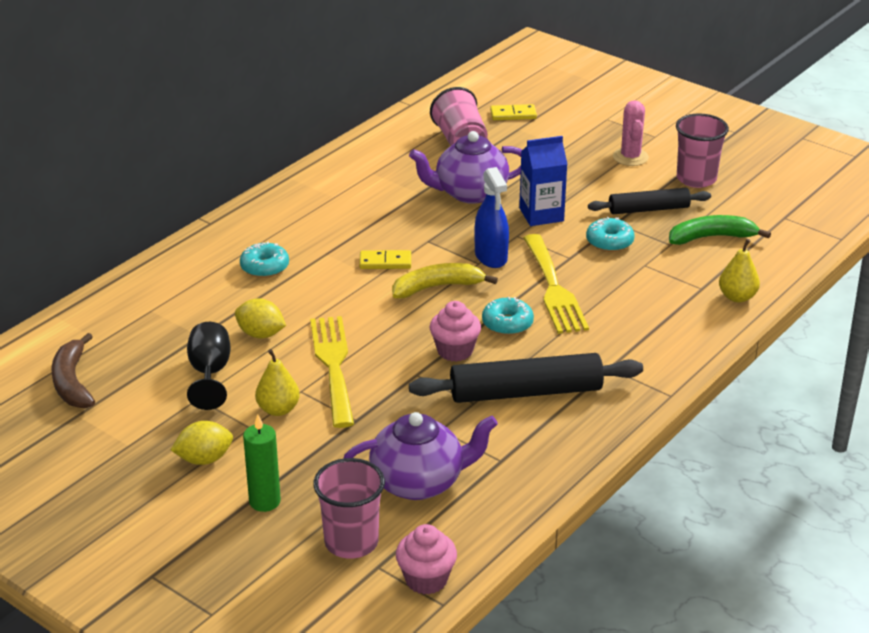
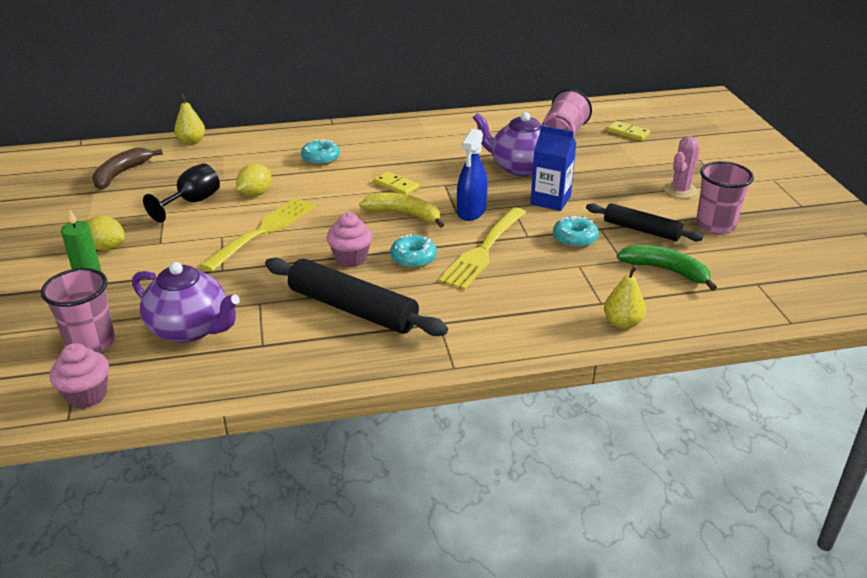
camera: 40 degrees right, 0 degrees up
yellow lemon [235,298,286,338] -> yellow lemon turned 60 degrees clockwise [236,164,272,197]
yellow pear [255,349,300,416] -> yellow pear moved to [174,93,205,145]

